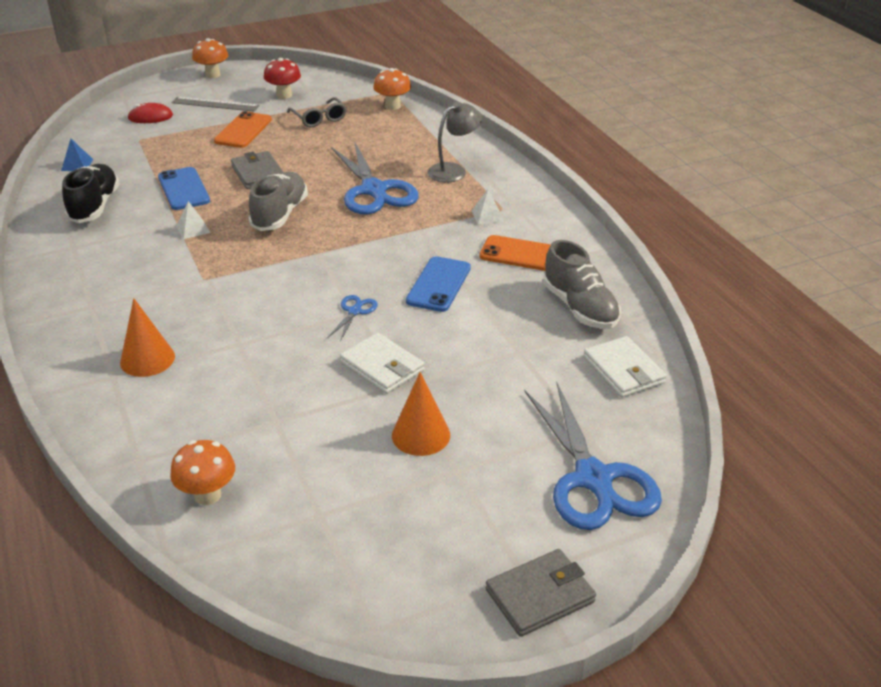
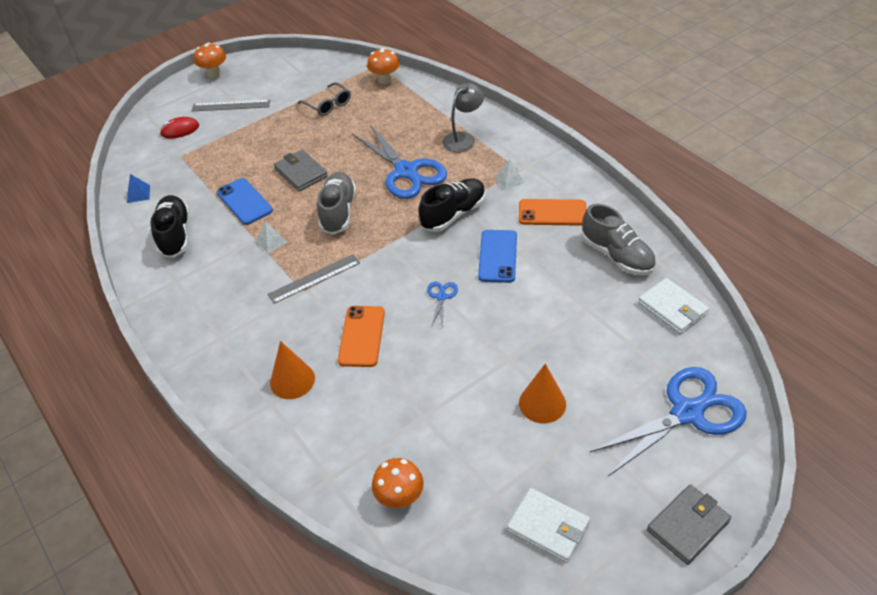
camera: 10 degrees left, 10 degrees up
orange phone [214,111,272,148] -> orange phone moved to [338,306,385,367]
red mushroom [264,58,301,99] -> none
white wallet [340,333,424,394] -> white wallet moved to [507,488,590,563]
blue scissors [525,382,662,530] -> blue scissors turned 90 degrees counterclockwise [589,367,747,476]
none -> grey ruler [267,254,360,304]
none -> black shoe [419,178,485,232]

